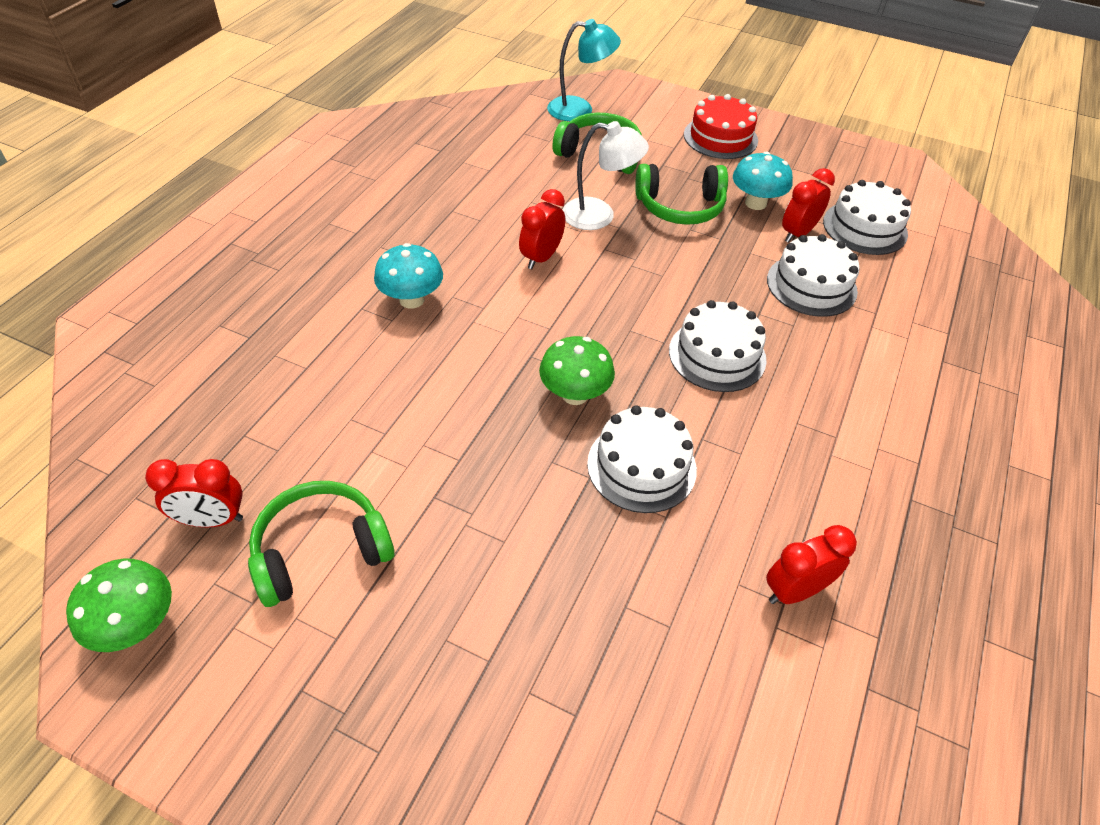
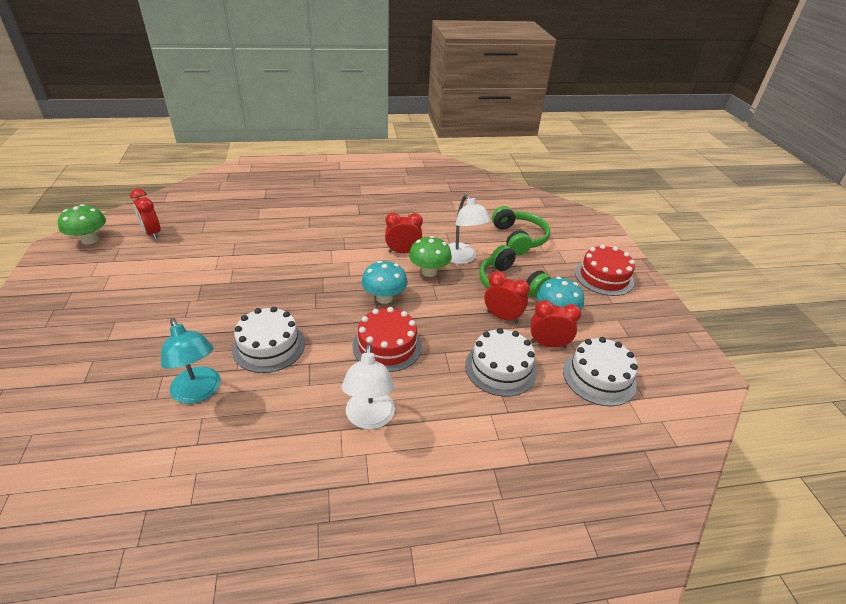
camera: 55 degrees right, 10 degrees down
green headphones [248,481,395,607] -> none
turquoise mushroom [374,243,443,309] -> turquoise mushroom moved to [361,261,408,304]
green mushroom [539,336,615,405] -> green mushroom moved to [409,236,452,277]
turquoise lamp [547,19,621,121] -> turquoise lamp moved to [161,318,221,404]
white cake [669,300,767,392] -> red cake [353,307,422,372]
red clock [766,525,857,604] -> red clock moved to [484,271,530,323]
none -> white lamp [342,344,395,430]

